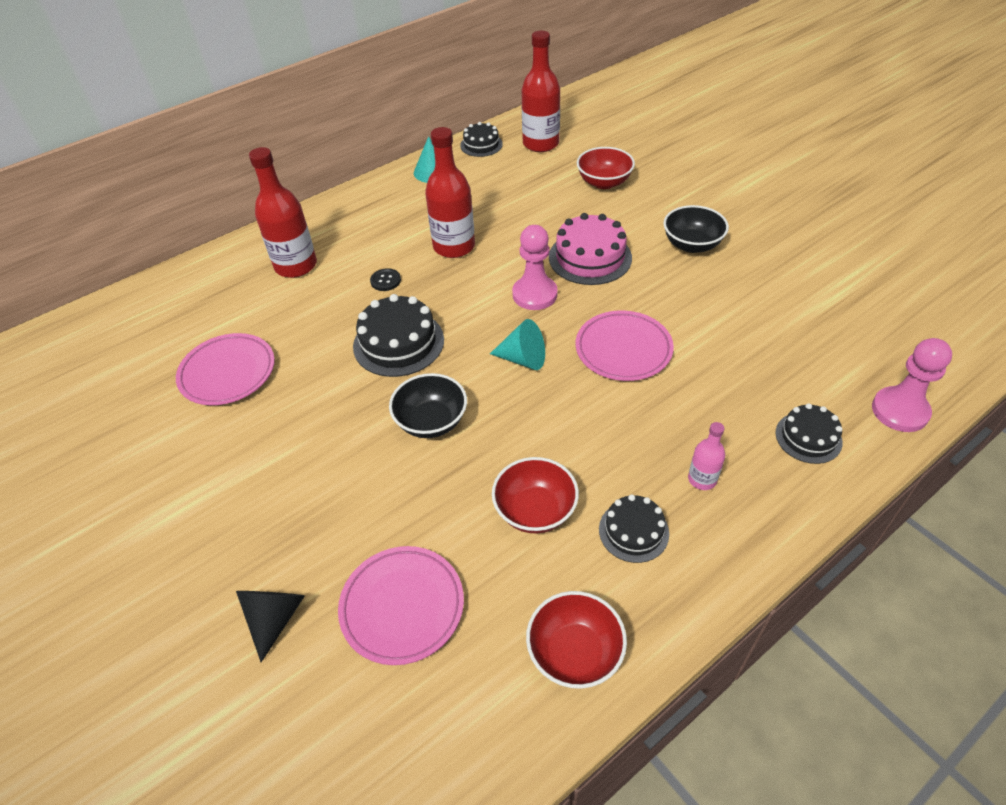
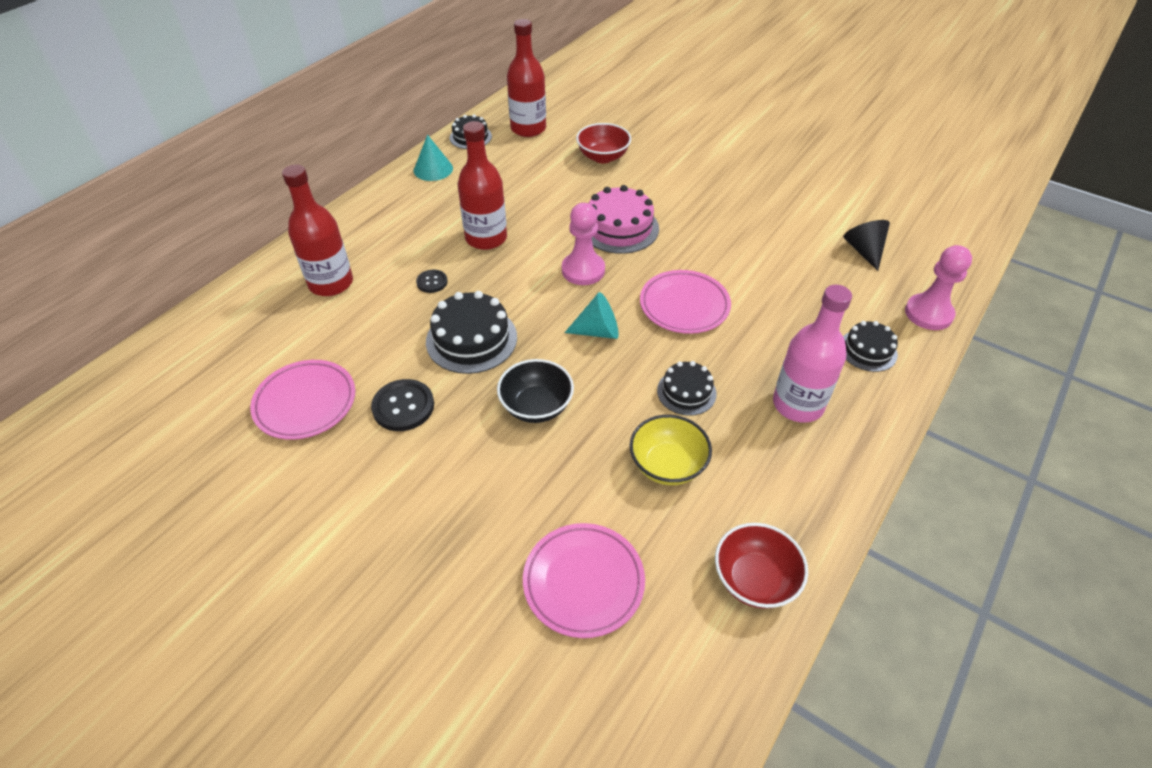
camera: 20 degrees left, 0 degrees up
black cone [236,591,305,662] -> black cone moved to [843,220,890,271]
red bowl [492,457,579,533] -> yellow bowl [630,415,712,485]
black cake [599,494,669,563] -> black cake moved to [657,361,717,416]
black bowl [663,205,729,253] -> none
pink bottle [688,422,725,490] -> pink bottle [773,285,852,423], size x1.98
none -> black button [371,379,434,431]

